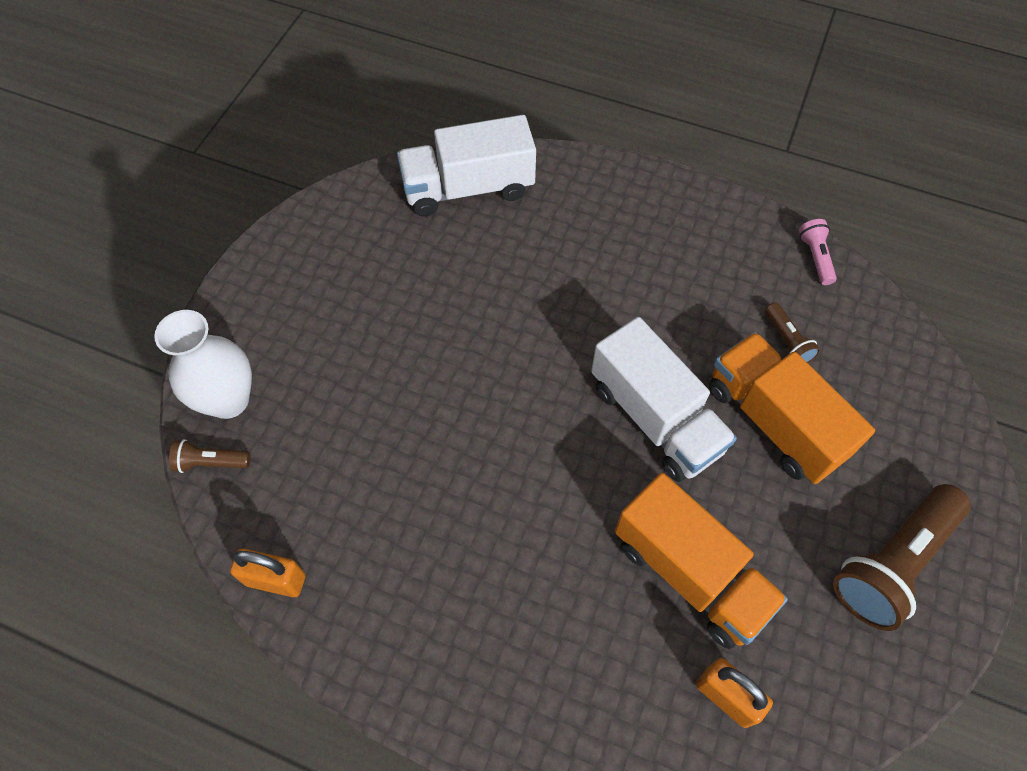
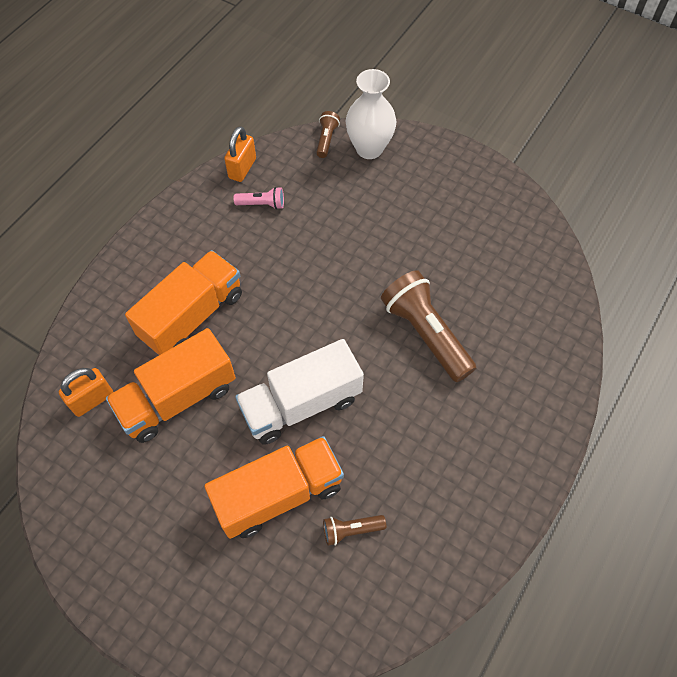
camera: 100 degrees right, 0 degrees up
white truck [397,115,536,217] -> none
pink flashlight [799,219,837,285] -> pink flashlight moved to [234,187,284,210]
brown flashlight [833,484,970,631] -> brown flashlight moved to [381,270,476,382]
none -> orange truck [125,250,242,355]

